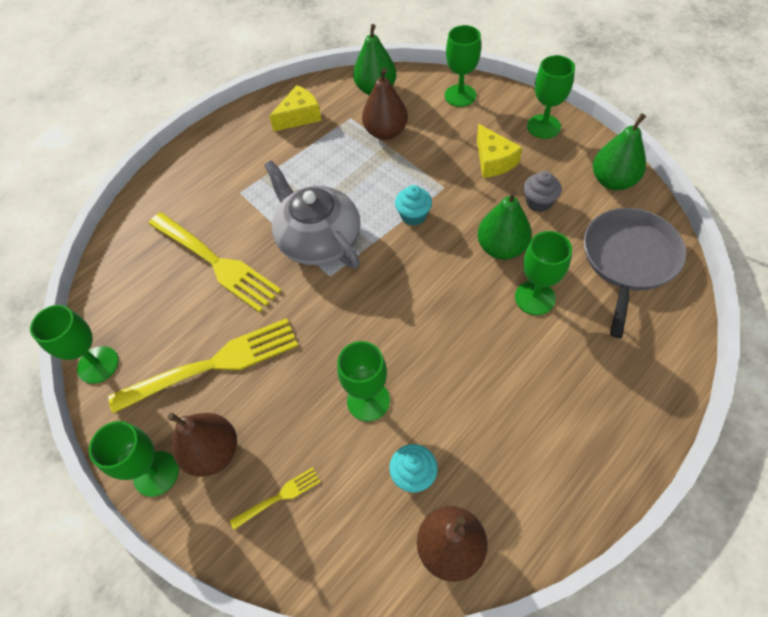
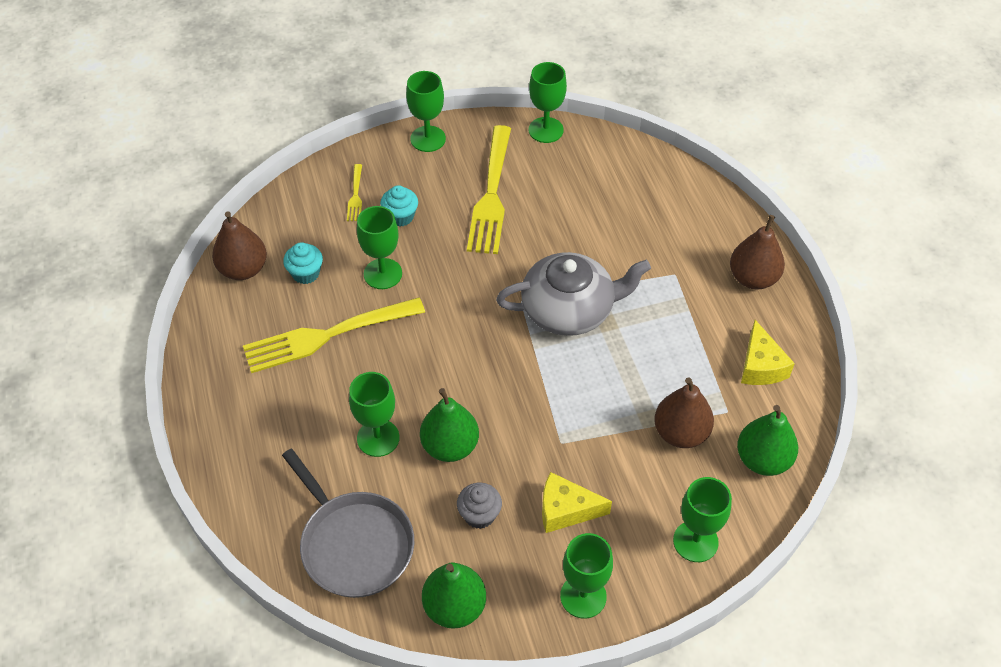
camera: 115 degrees right, 5 degrees down
yellow fork [149,212,282,313] -> yellow fork moved to [243,297,425,373]
brown pear [167,413,237,477] -> brown pear moved to [730,215,785,289]
turquoise cupcake [395,185,432,226] -> turquoise cupcake moved to [380,185,418,226]

